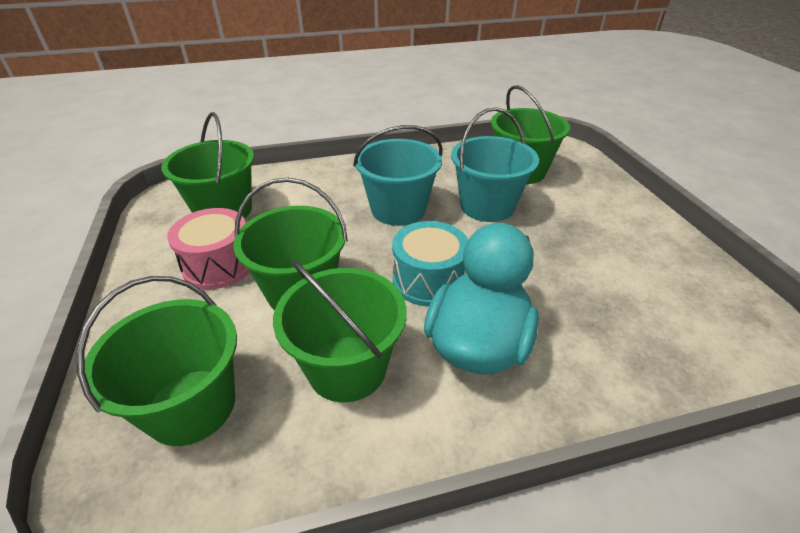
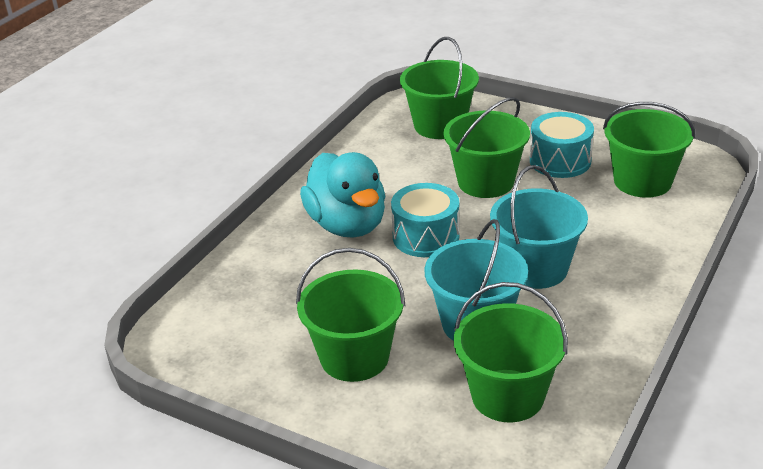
camera: 135 degrees right, 5 degrees down
pink drum [167,208,250,289] -> turquoise drum [530,112,594,178]
green bucket [273,260,407,402] -> green bucket moved to [296,248,406,382]

